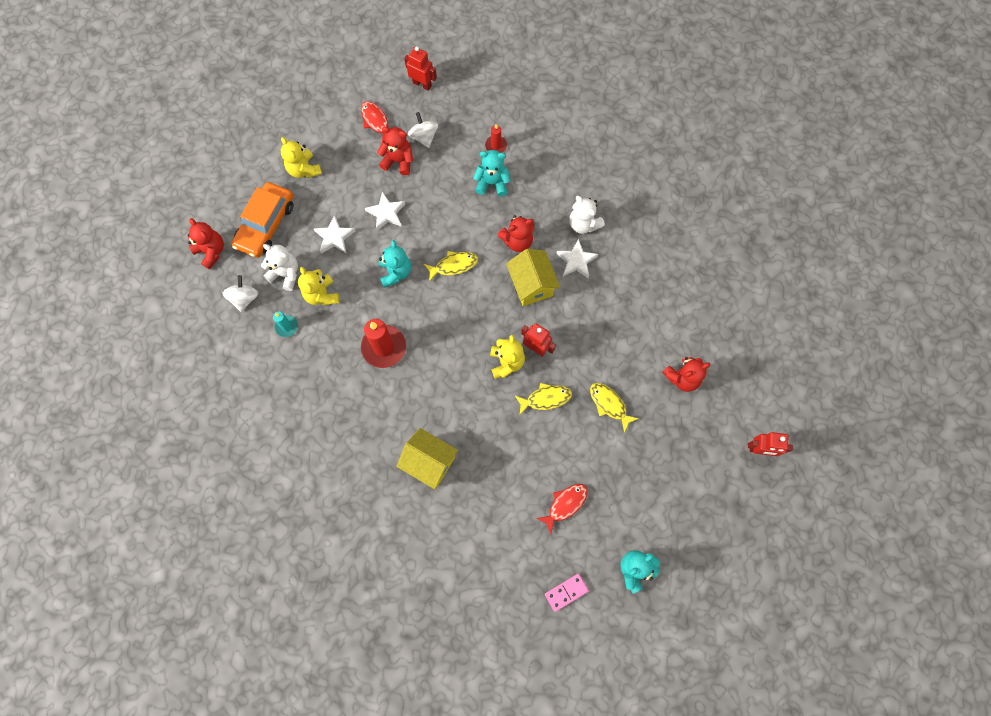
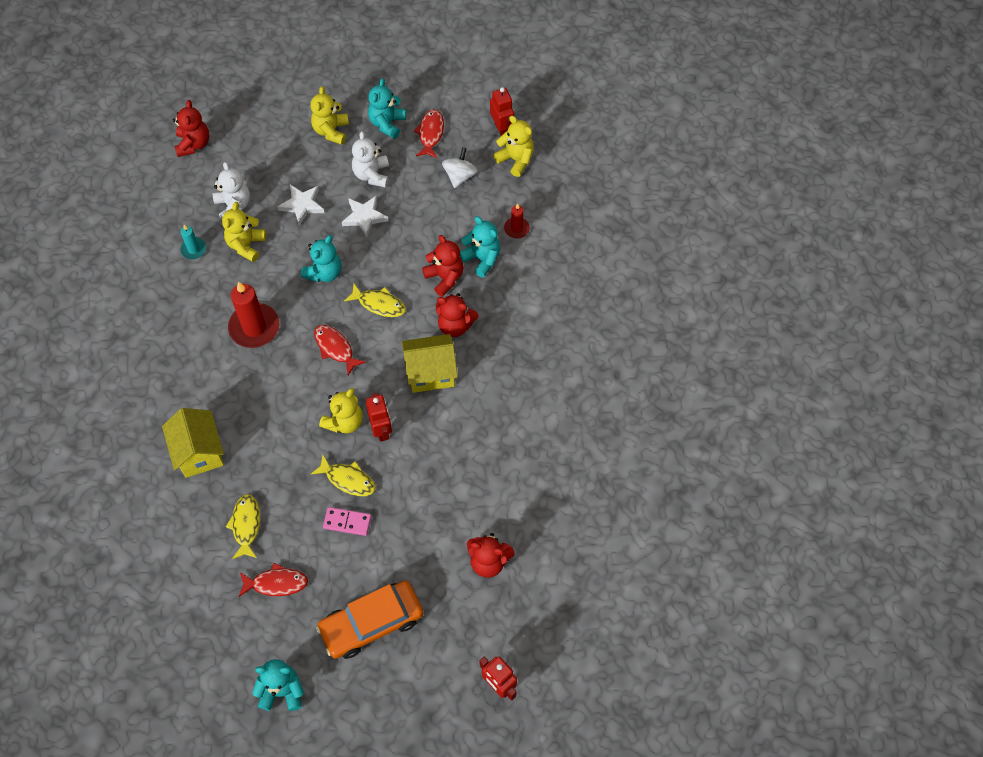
camera: 40 degrees right, 10 degrees down
white spinning top [222,275,258,312] -> none
orange car [231,182,294,258] -> orange car moved to [316,581,423,659]
red teddy bear [377,127,413,175] -> red teddy bear moved to [422,235,464,297]
yellow house [506,249,560,306] -> yellow house turned 60 degrees clockwise [402,334,458,393]
pink domino [545,574,589,612] -> pink domino moved to [323,507,371,536]
white star [556,239,598,278] -> none
white teddy bear [569,196,605,234] -> white teddy bear moved to [352,131,389,188]
yellow fish [590,383,639,432] -> yellow fish moved to [226,494,260,559]
none -> red fish [314,325,366,375]
none -> turquoise teddy bear [368,78,406,139]
none -> yellow teddy bear [493,116,534,177]

